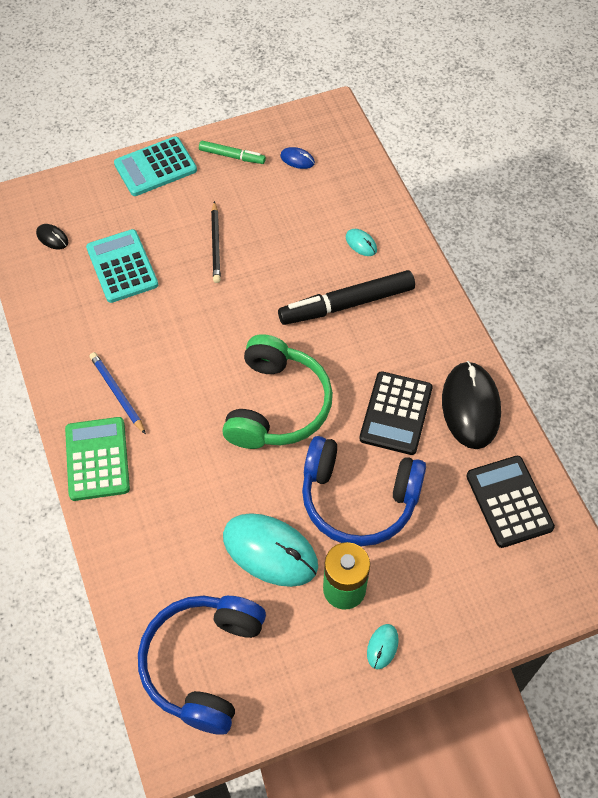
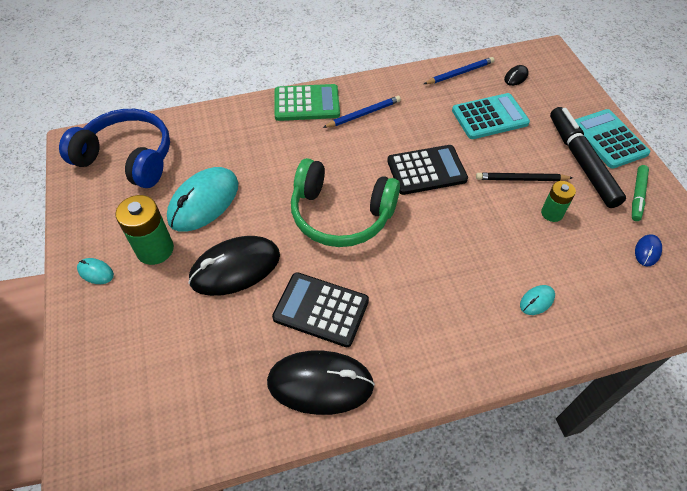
camera: 95 degrees right, 5 degrees down
black marker [278,270,415,325] -> black marker moved to [550,107,626,208]
blue headphones [302,436,426,546] -> black mouse [188,236,280,296]
black calculator [466,455,555,548] -> black calculator moved to [387,145,468,195]
none -> blue pencil [424,57,495,84]
none -> green battery [541,181,576,222]

